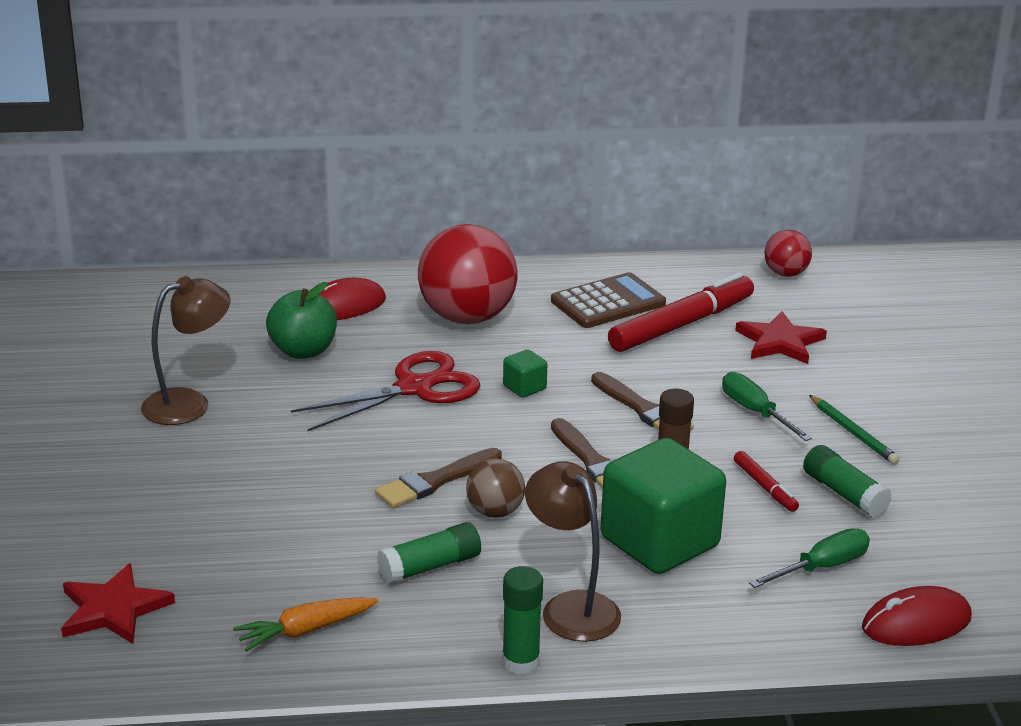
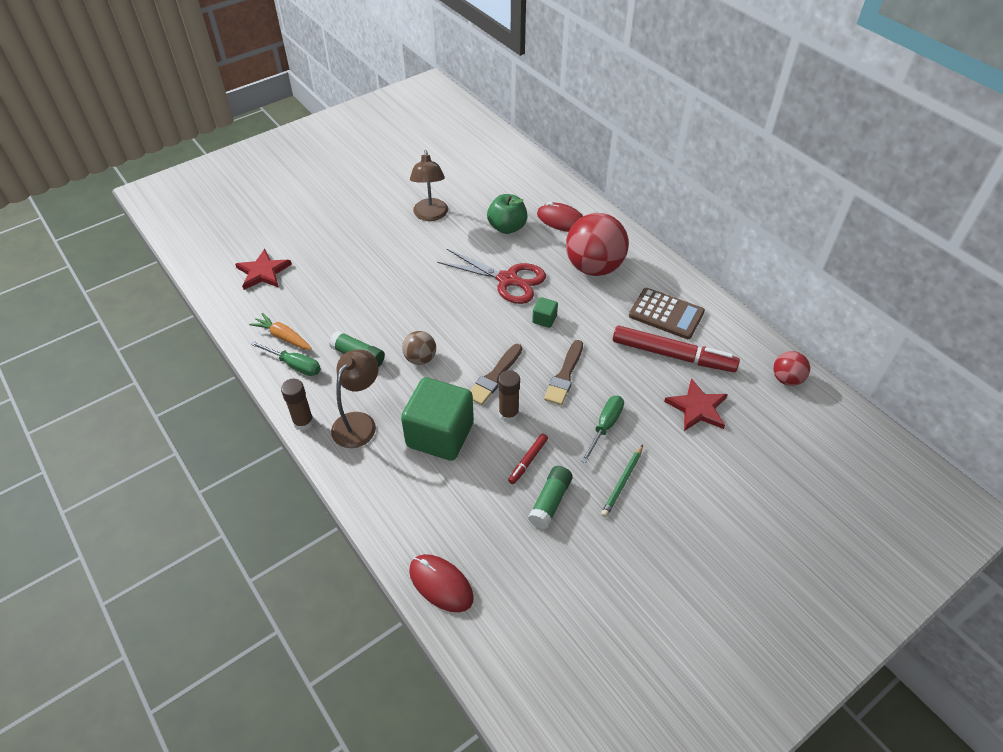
camera: 60 degrees right, 20 degrees up
brown lamp [141,276,230,425] -> brown lamp turned 60 degrees clockwise [410,150,448,221]
brown brush [375,448,502,508] -> none
green glue stick [502,566,543,675] -> brown glue stick [281,379,314,431]
green screwdriver [749,528,870,588] -> green screwdriver moved to [250,341,321,376]

